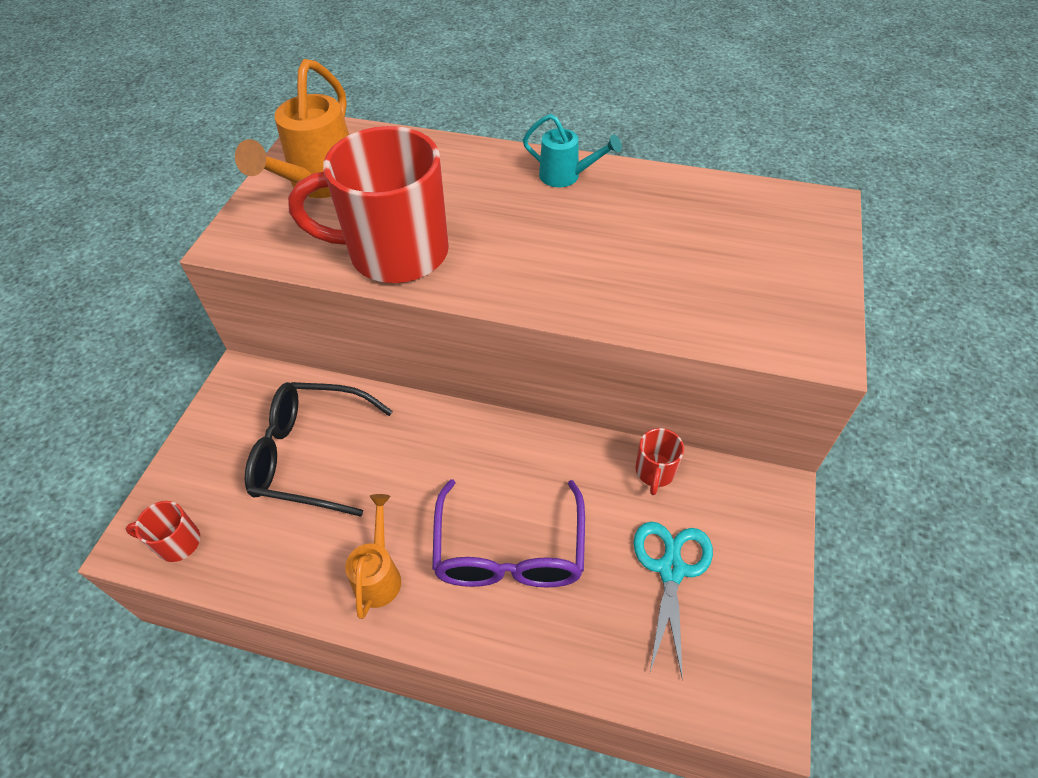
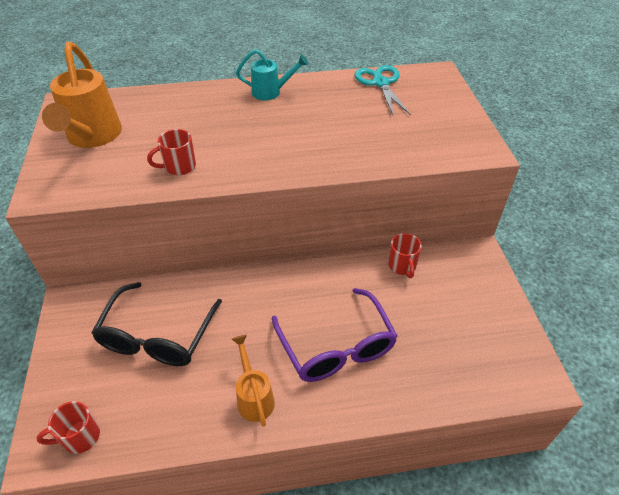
camera: 25 degrees left, 5 degrees down
black glasses [245,382,393,517] -> black glasses turned 60 degrees counterclockwise [91,282,222,366]
red mug [288,126,449,283] -> red mug [147,129,196,175], size x0.41
turquoise scissors [633,522,713,680] -> turquoise scissors moved to [354,65,411,116]

